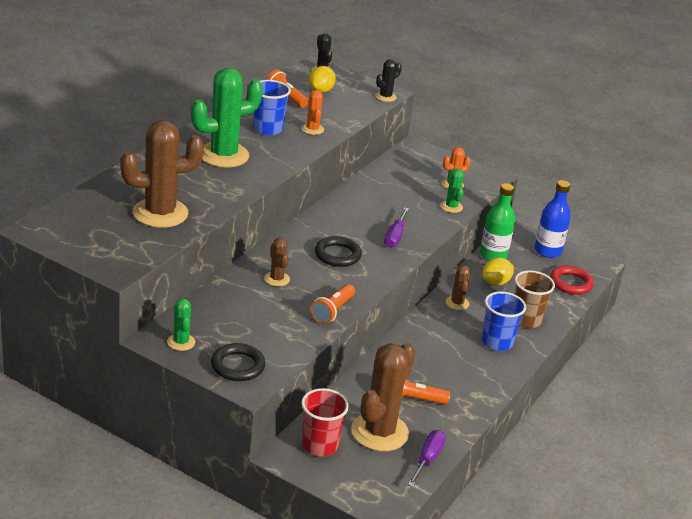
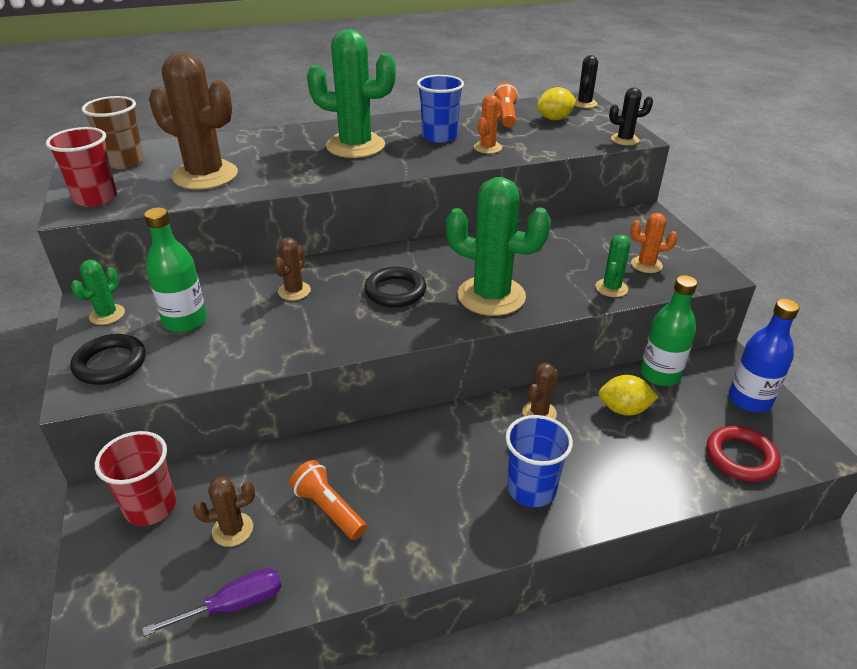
camera: 45 degrees right, 5 degrees up
orange flashlight [310,284,355,324] -> none
brown cactus [351,343,415,451] -> brown cactus [193,477,255,547], size x0.48
purple screwdriver [384,208,409,248] -> green cactus [446,177,551,316]
brown cup [515,270,555,328] -> brown cup moved to [82,96,144,169]
none -> red cup [46,127,117,207]
none -> green bottle [144,207,207,332]

